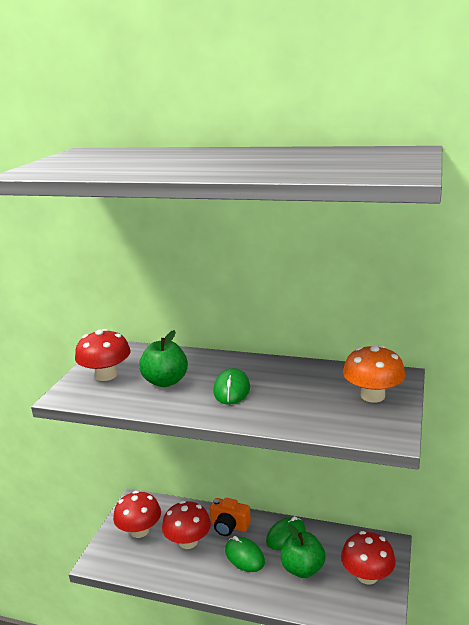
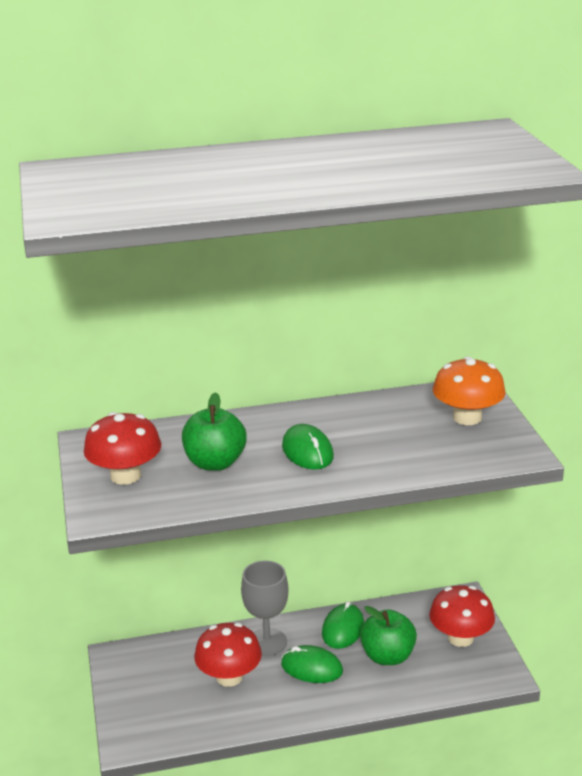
camera: 30 degrees left, 5 degrees up
red mushroom [113,491,161,538] -> none
orange camera [210,498,251,536] -> grey goblet [241,561,289,656]

